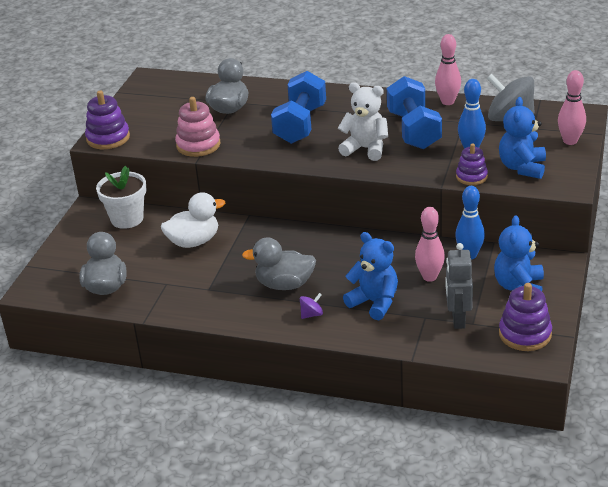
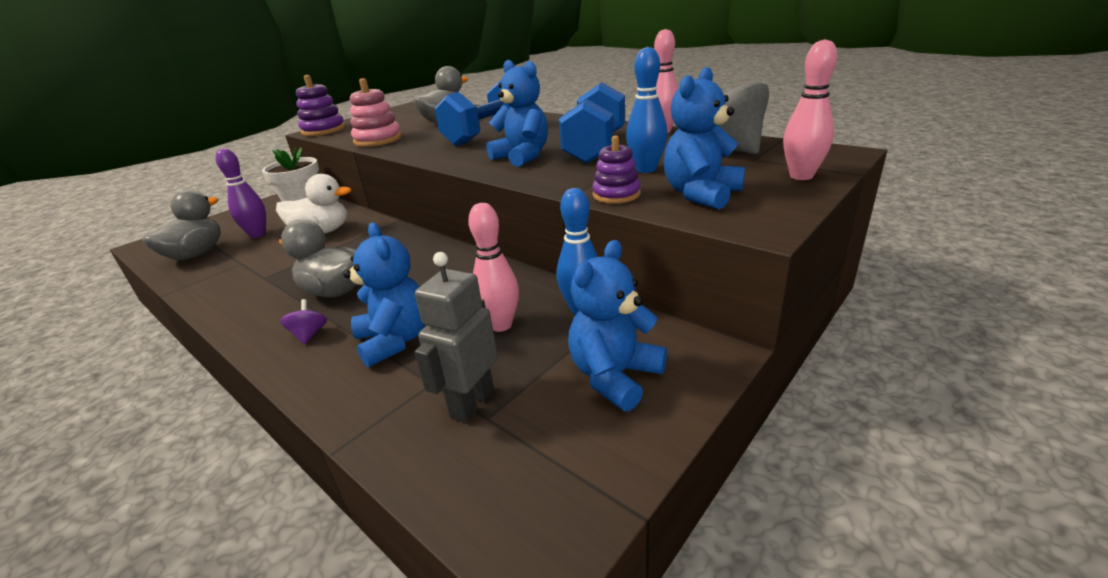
camera: 25 degrees right, 5 degrees down
purple spinning top [300,293,323,319] -> purple spinning top turned 90 degrees counterclockwise [280,299,327,344]
white teddy bear [338,82,388,161] -> blue teddy bear [486,60,548,167]
purple stacking toy [499,283,552,351] -> none
none -> purple bowling pin [215,148,266,238]

